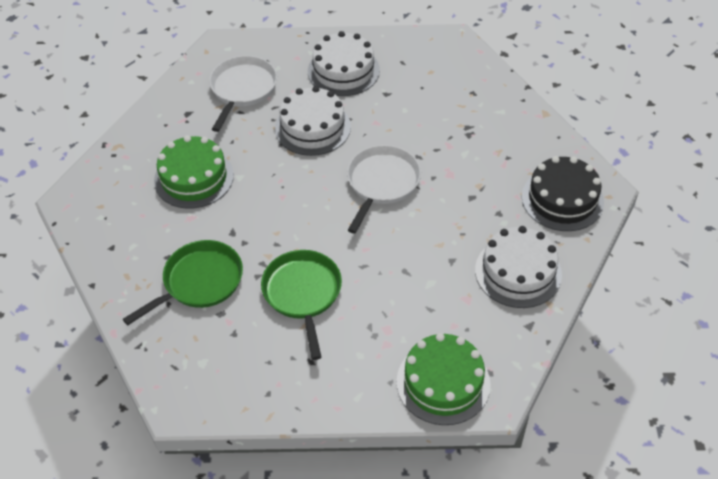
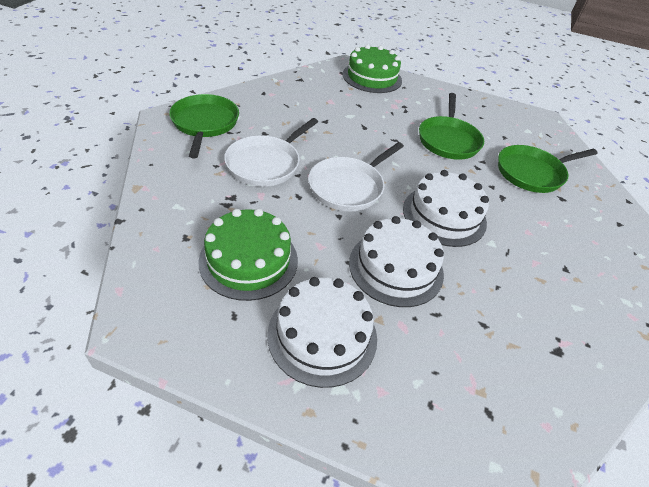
camera: 165 degrees left, 5 degrees down
green cake [154,135,234,209] -> green cake moved to [198,208,298,301]
white pan [209,56,277,132] -> white pan moved to [224,118,318,187]
white cake [475,226,562,308] -> white cake moved to [403,170,489,247]
black cake [522,156,604,231] -> green pan [169,94,239,158]

